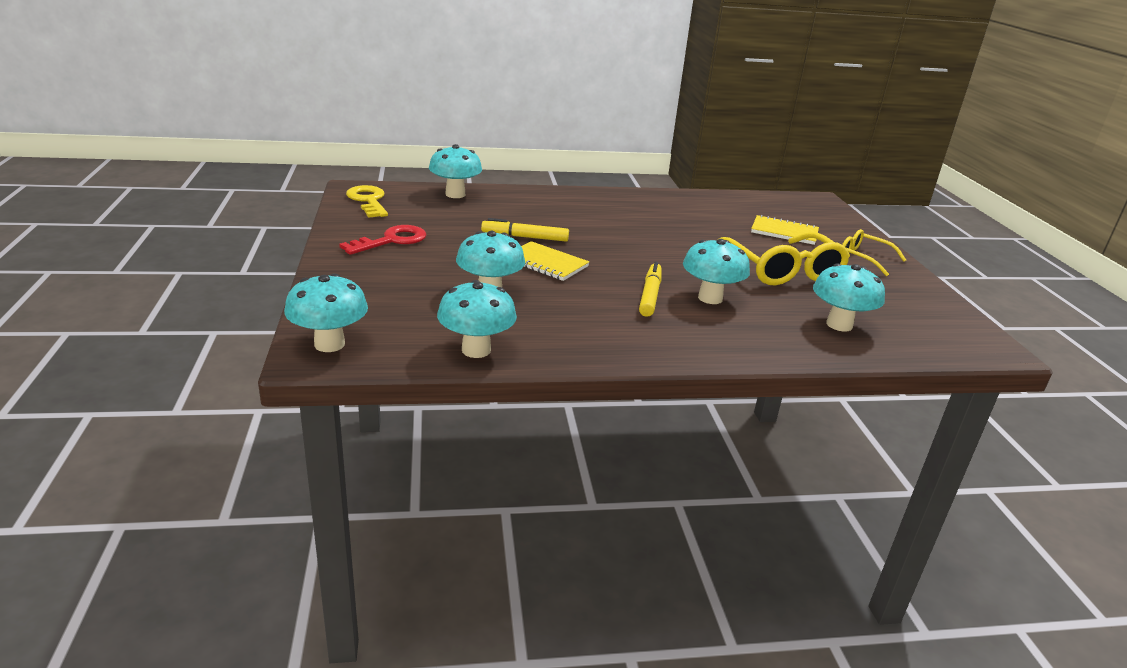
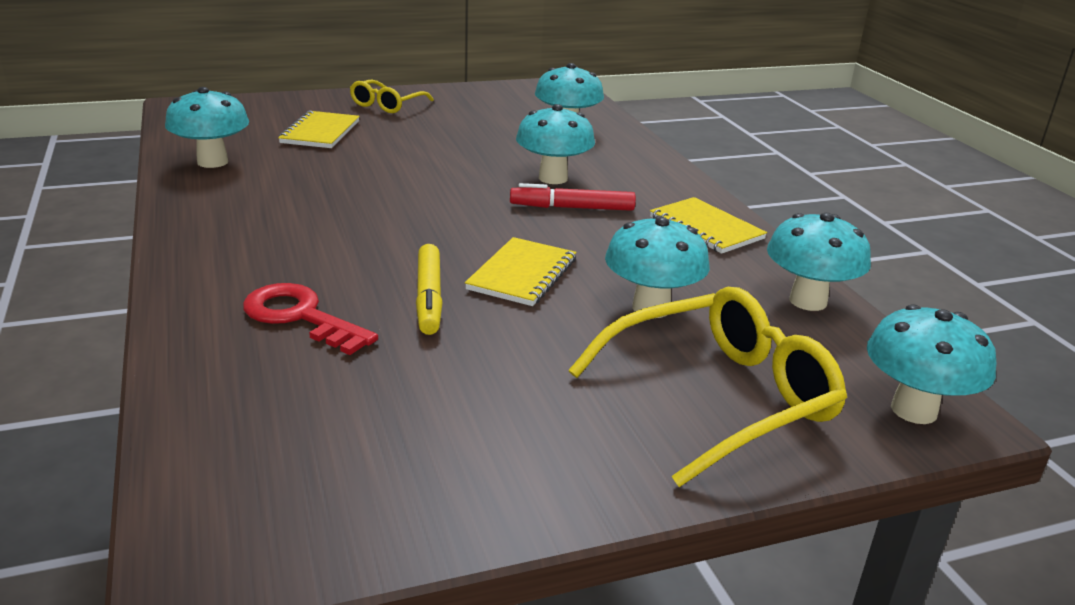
camera: 100 degrees left, 0 degrees up
red key [339,225,426,255] -> red key moved to [243,283,378,355]
yellow key [346,185,388,218] -> none
turquoise mushroom [429,144,482,198] -> turquoise mushroom moved to [165,87,249,168]
yellow marker [639,262,662,317] -> red marker [510,183,636,211]
yellow glasses [719,232,850,285] -> yellow glasses moved to [569,287,847,487]
none -> yellow notebook [650,197,767,254]

